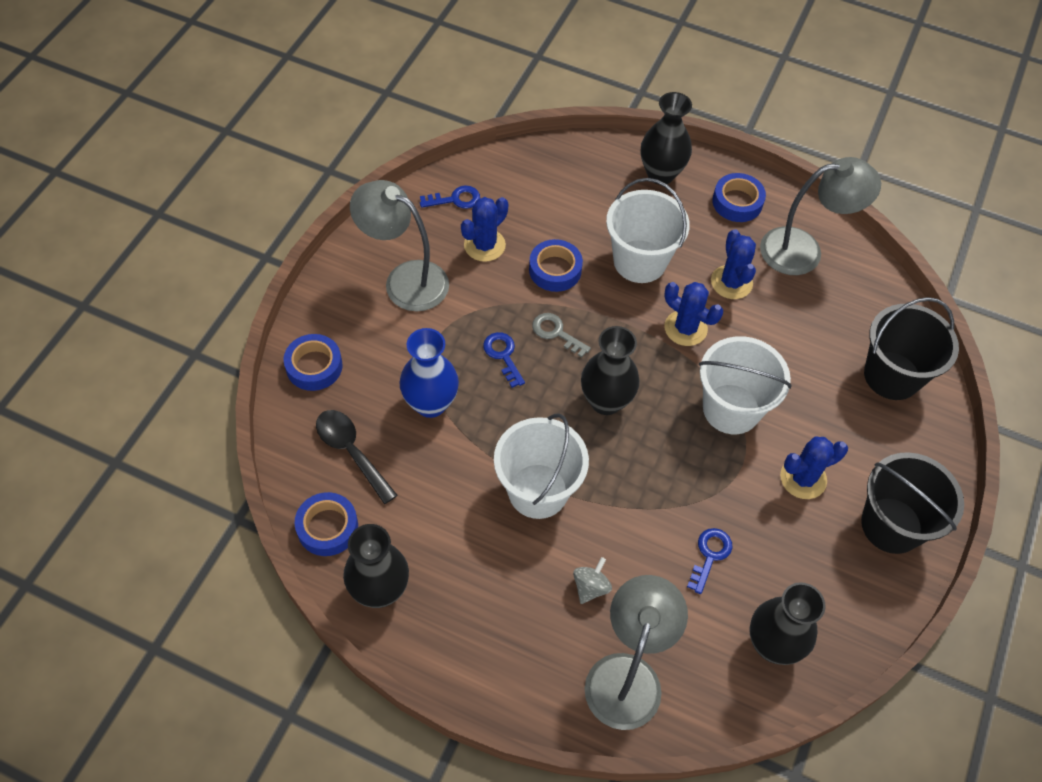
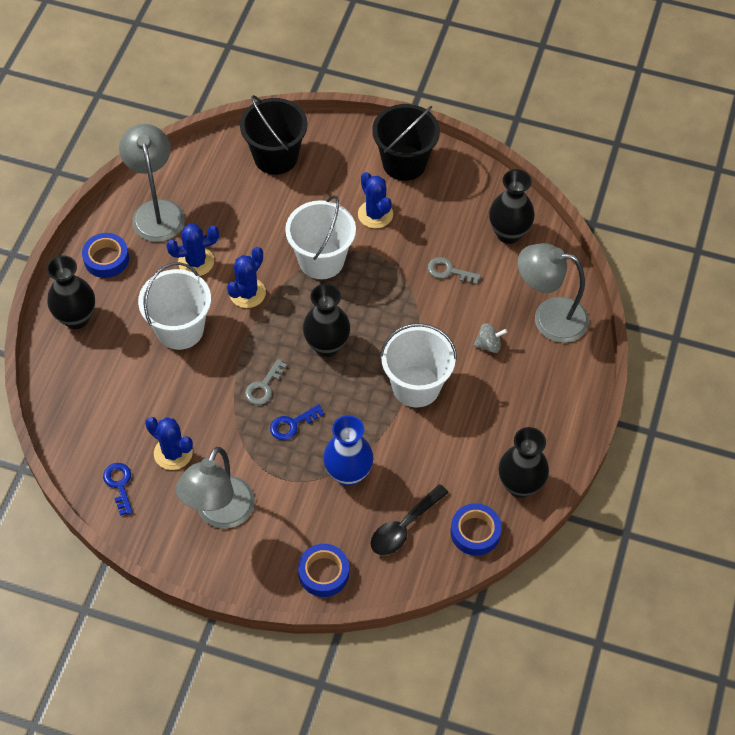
camera: 95 degrees left, 0 degrees up
blue tape [529,239,583,292] -> none
grey spinning top [573,557,612,604] -> grey spinning top turned 150 degrees clockwise [473,323,507,353]
blue key [687,528,732,594] -> grey key [428,257,481,285]

